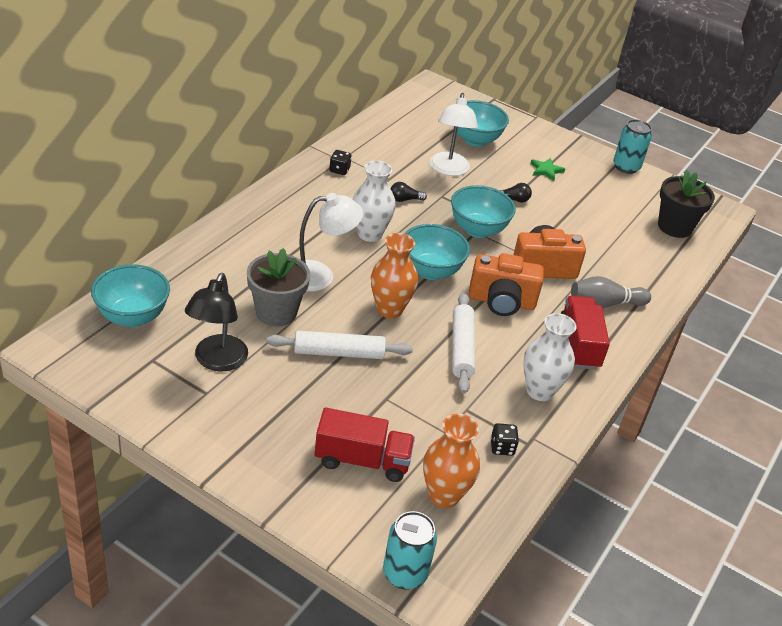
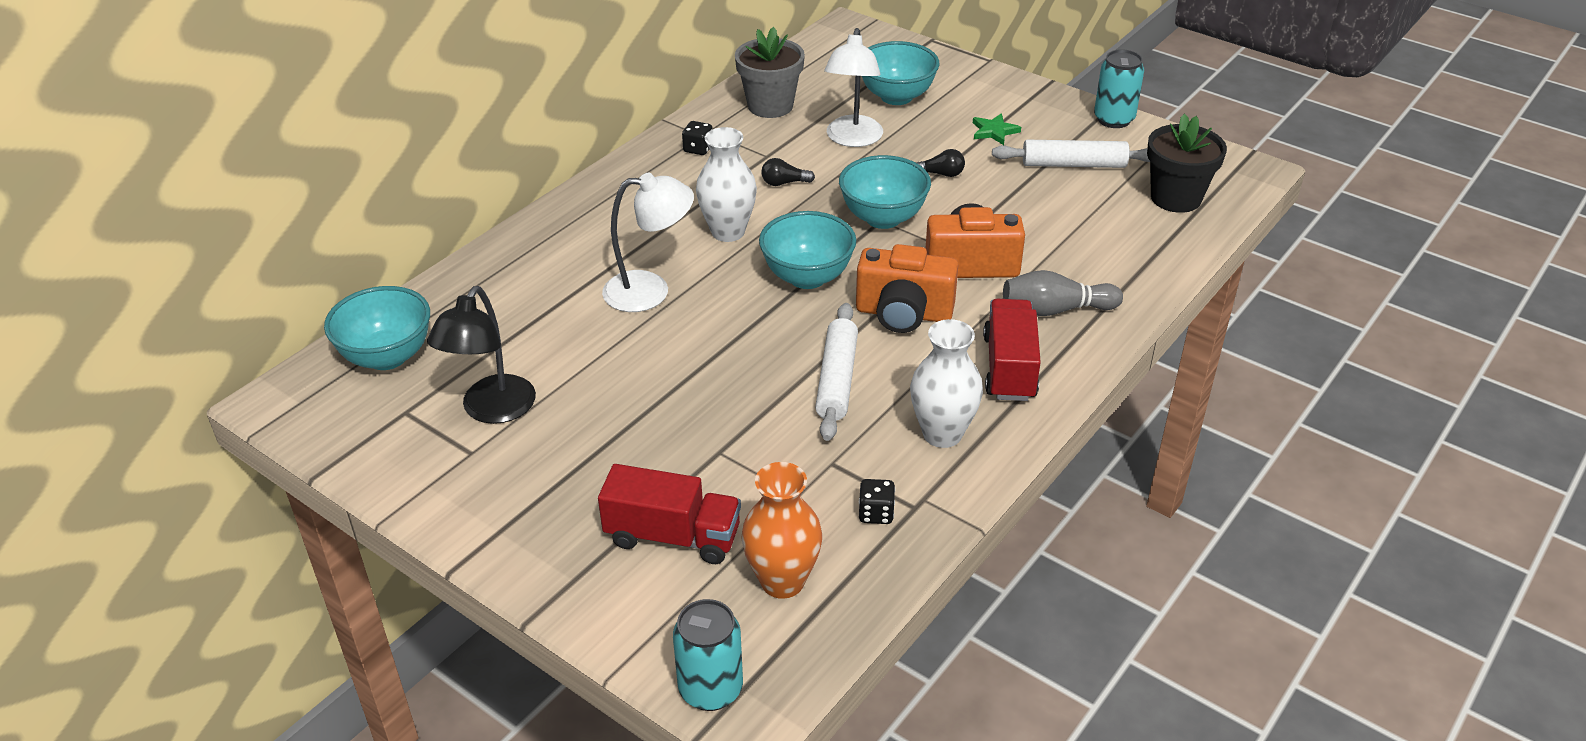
camera: 10 degrees right, 0 degrees up
grey flower pot [247,248,310,327] -> grey flower pot moved to [735,27,805,118]
white rolling pin [266,331,413,359] -> white rolling pin moved to [992,140,1150,168]
orange vase [371,233,418,318] -> none

